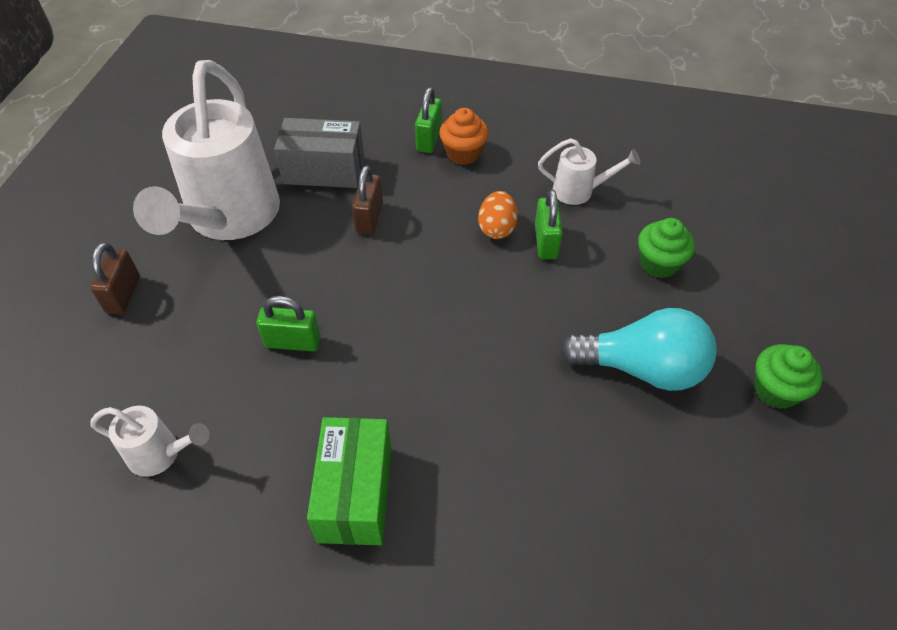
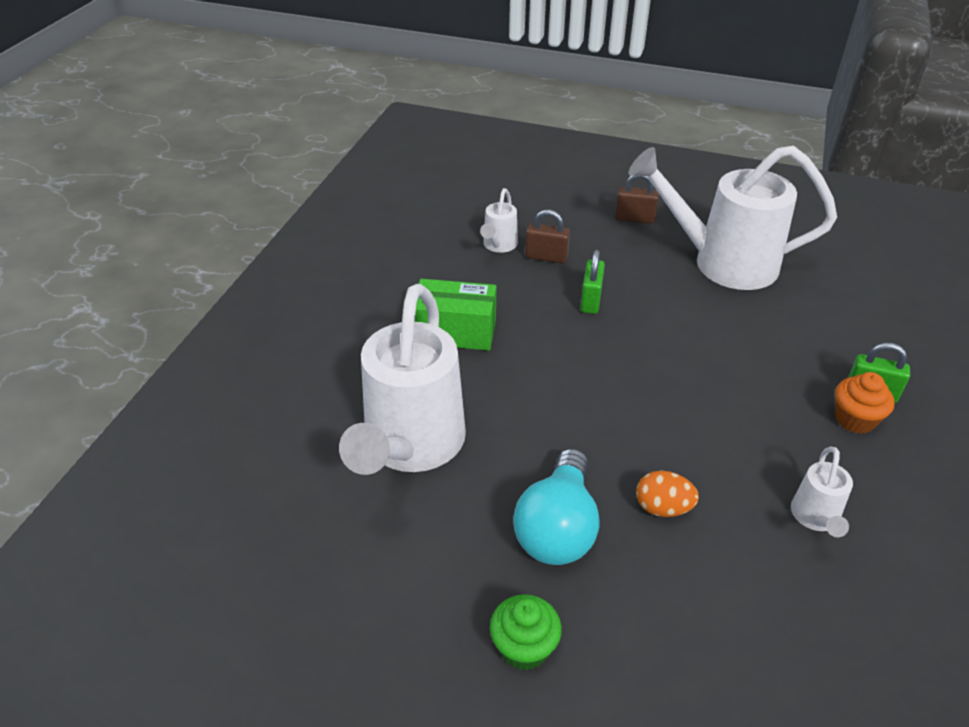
camera: 95 degrees right, 10 degrees down
grey box [274,118,364,188] -> none
brown padlock [352,165,383,235] -> brown padlock moved to [525,210,570,264]
orange egg [478,191,518,239] -> orange egg moved to [636,470,699,517]
green padlock [535,189,563,259] -> none
green cupcake [638,218,695,278] -> none
none -> white watering can [339,284,466,475]

